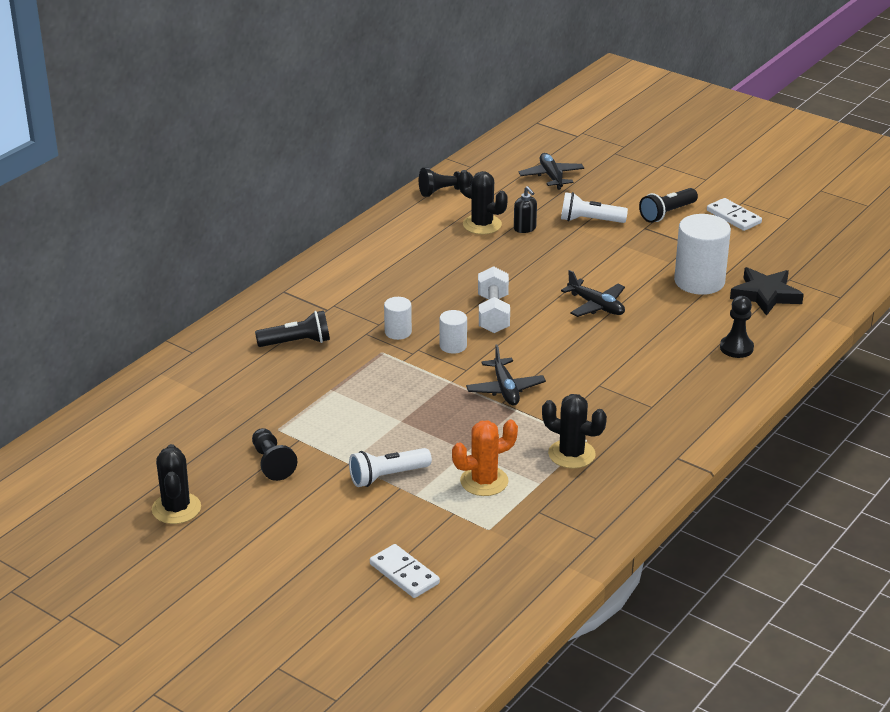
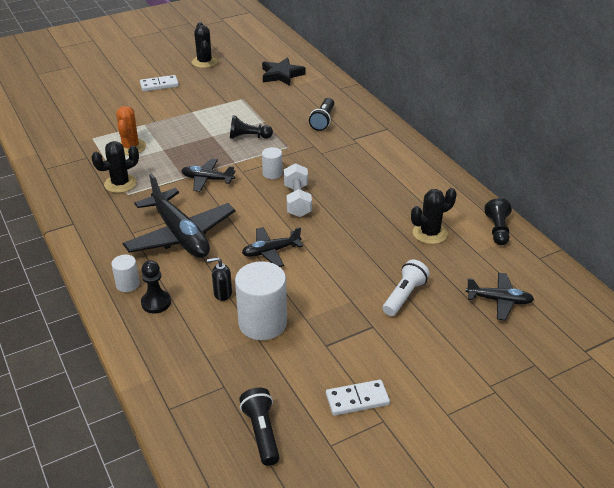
camera: 115 degrees right, 5 degrees up
black cactus [152,444,201,524] -> black cactus turned 60 degrees clockwise [192,22,218,68]
black pawn [252,428,298,481] -> black pawn moved to [230,116,273,139]
white flashlight [349,448,432,487] -> none
white domino [370,544,440,598] -> white domino moved to [140,75,179,92]
white cylinder [384,297,412,340] -> white cylinder moved to [111,254,140,292]
white dumbbell [478,266,510,333] -> white dumbbell turned 60 degrees clockwise [284,163,312,217]
black soap dispenser [514,186,537,233] -> black soap dispenser moved to [207,257,232,301]
black flashlight [639,188,698,223] -> black flashlight moved to [239,387,280,466]
black star [730,267,804,316] -> black star moved to [262,57,306,86]
none -> black plane [123,173,235,258]

